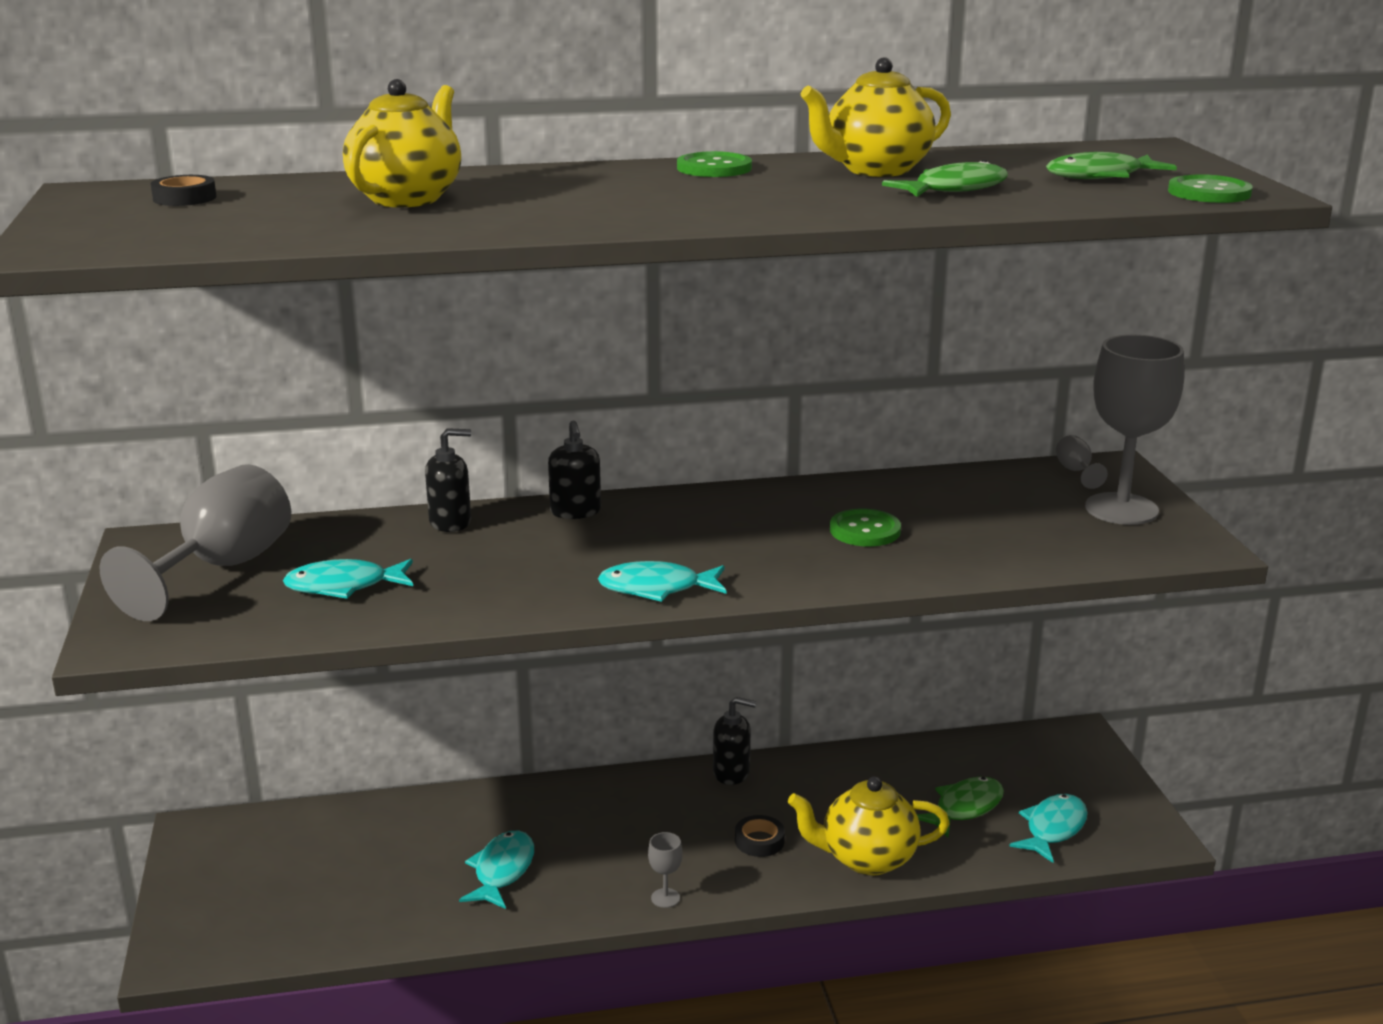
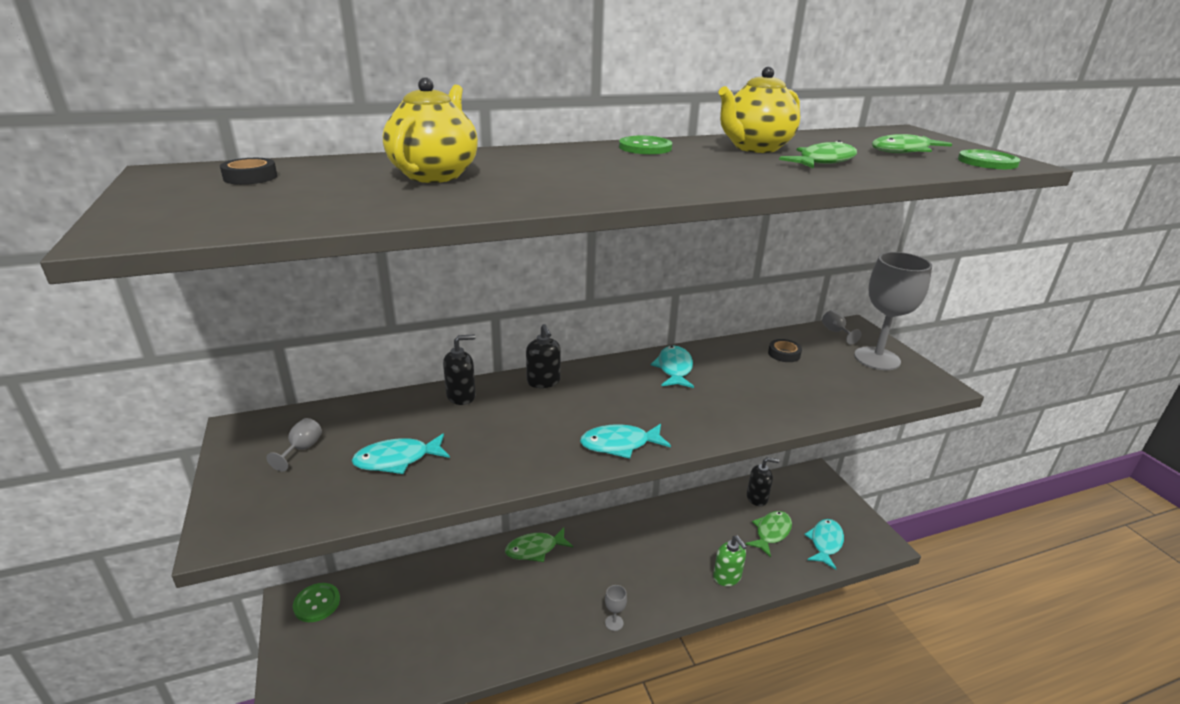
camera: 10 degrees left, 5 degrees up
grey goblet [100,464,291,621] -> grey goblet [266,418,322,471], size x0.40
turquoise fish [459,831,534,909] -> turquoise fish moved to [651,346,694,388]
black soap dispenser [713,697,756,785] -> black soap dispenser moved to [747,458,779,506]
black tape [735,815,785,857] -> black tape moved to [768,339,802,362]
yellow teapot [788,777,950,875] -> green soap dispenser [713,535,747,586]
green button [830,508,901,547] -> green button moved to [293,583,340,622]
none -> green fish [505,528,573,562]

